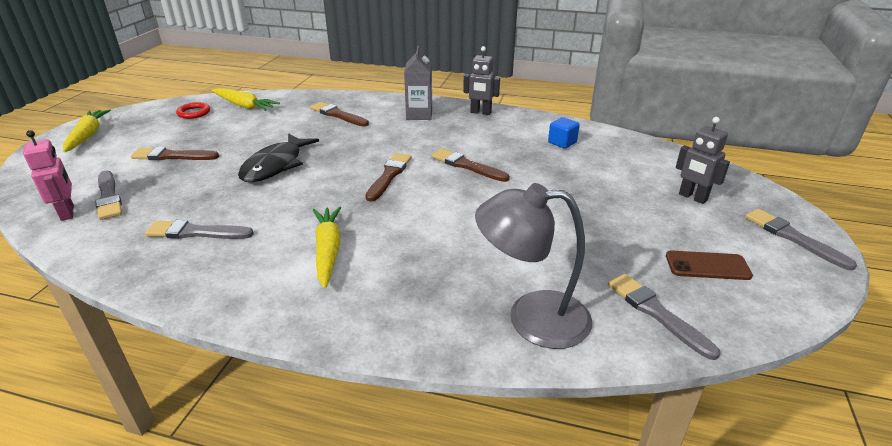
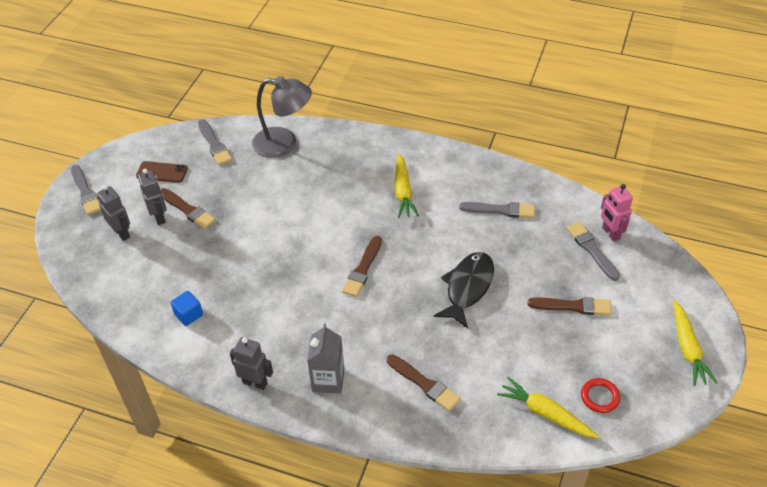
camera: 175 degrees left, 15 degrees up
brown brush [431,148,510,182] -> brown brush moved to [161,188,216,229]
none -> grey robot [138,169,167,225]

